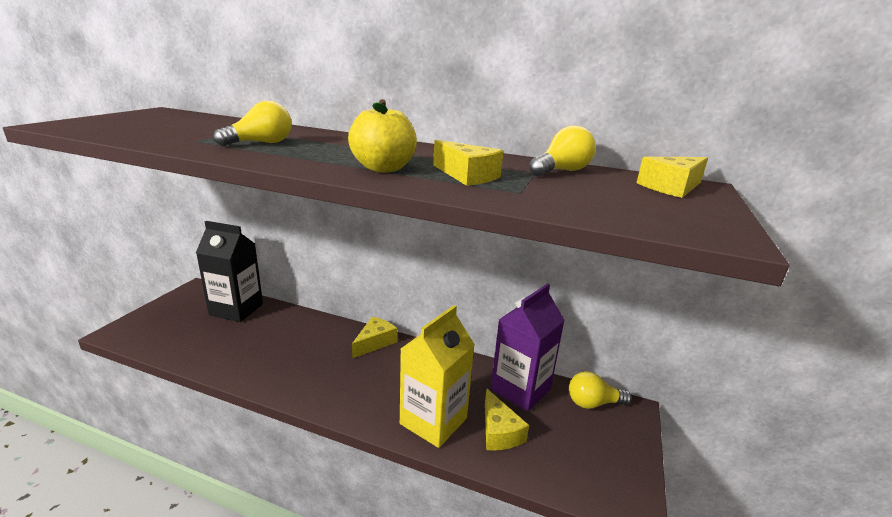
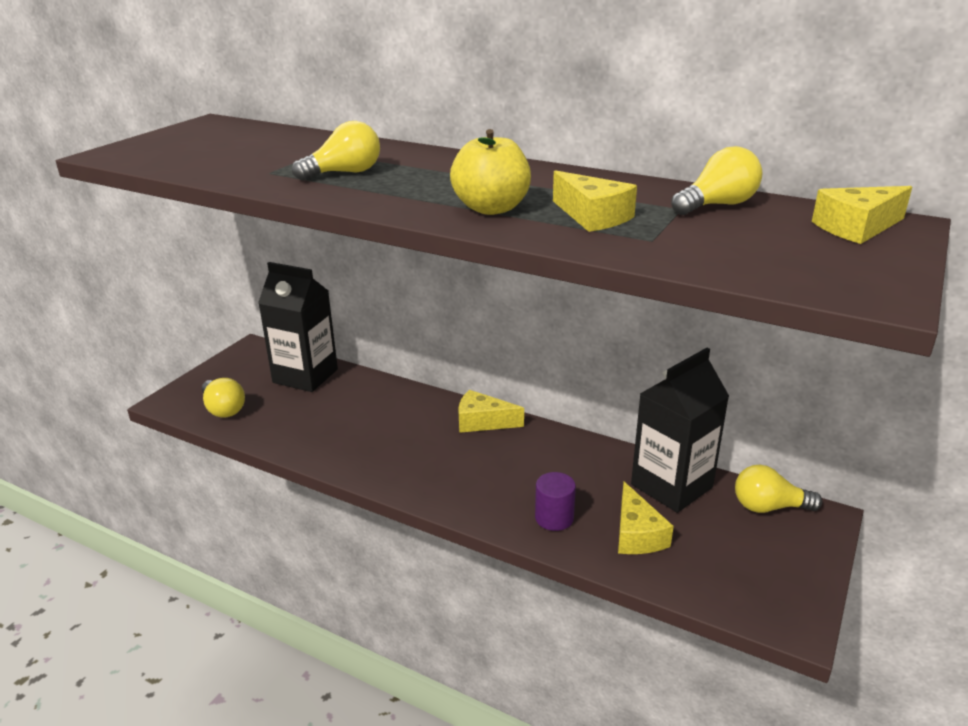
camera: 10 degrees right, 5 degrees up
yellow cheese [352,316,397,358] -> yellow cheese turned 120 degrees counterclockwise [458,390,524,433]
yellow carton [400,305,475,448] -> purple cylinder [535,472,576,531]
purple carton [490,283,565,411] -> black carton [631,348,729,513]
none -> yellow light bulb [202,378,245,418]

